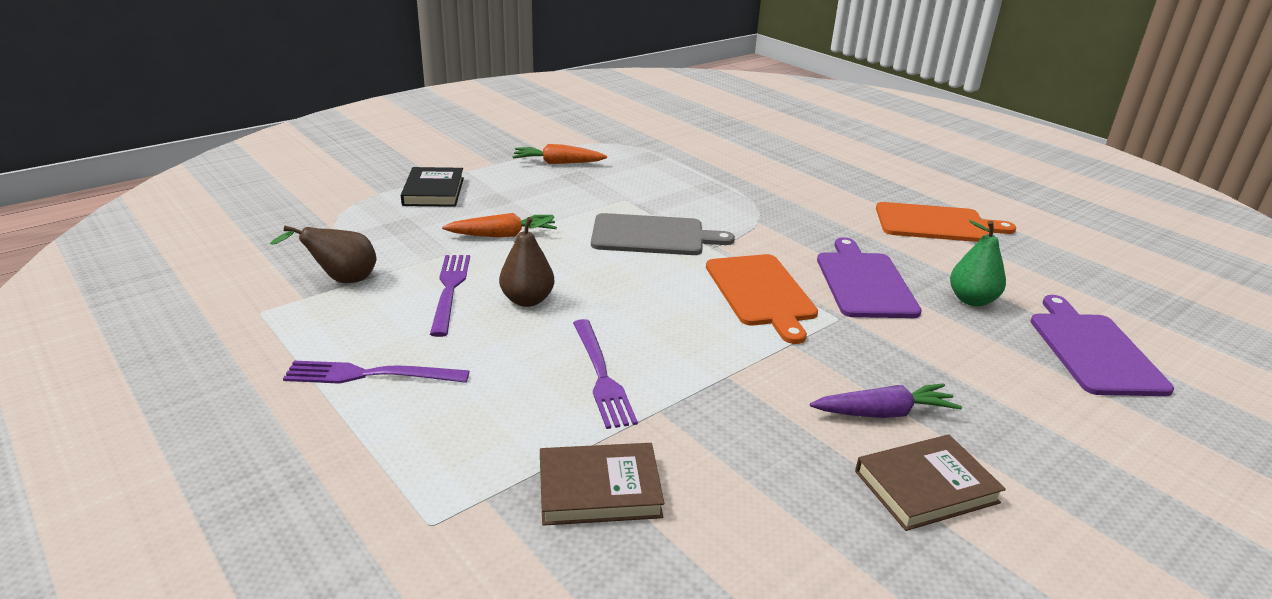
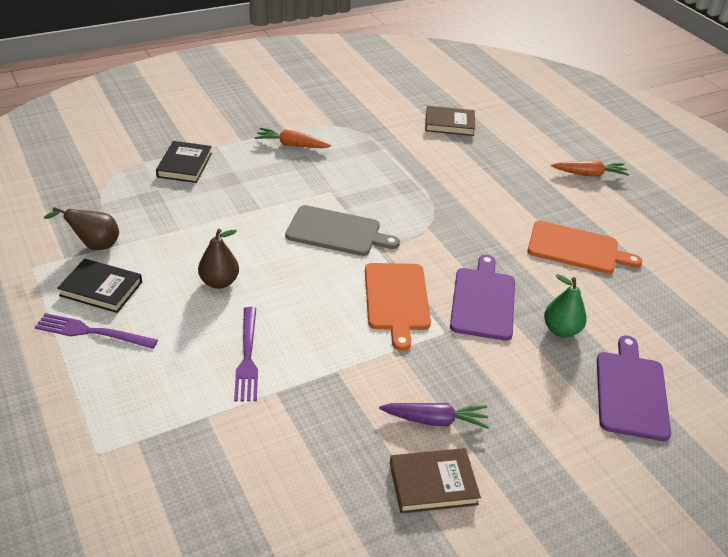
camera: 10 degrees right, 10 degrees up
purple fork [430,255,470,337] -> none
orange carrot [442,213,557,238] -> orange carrot moved to [551,161,629,176]
brown book [540,443,664,526] -> brown book moved to [425,106,475,136]
none -> black book [57,259,142,313]

